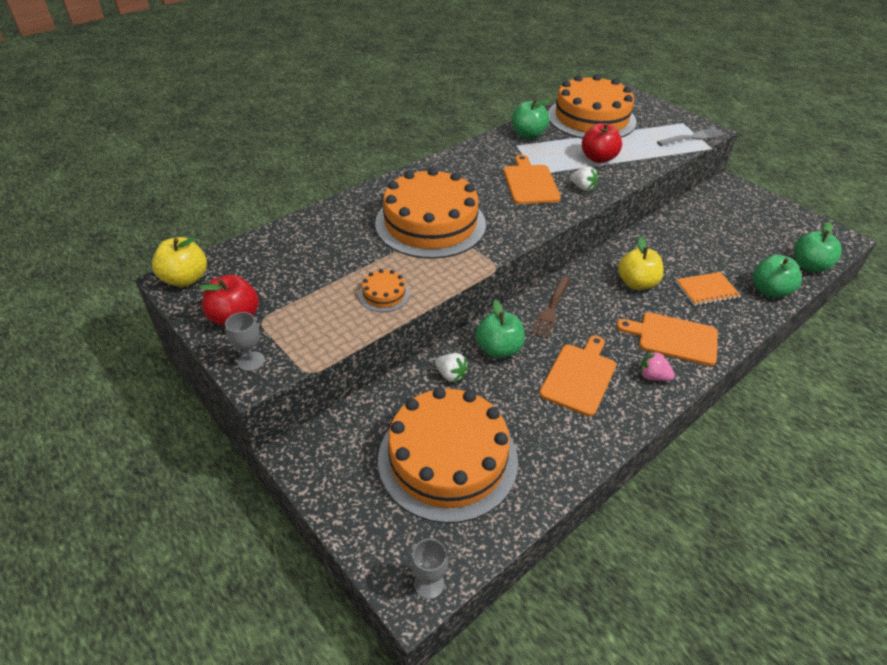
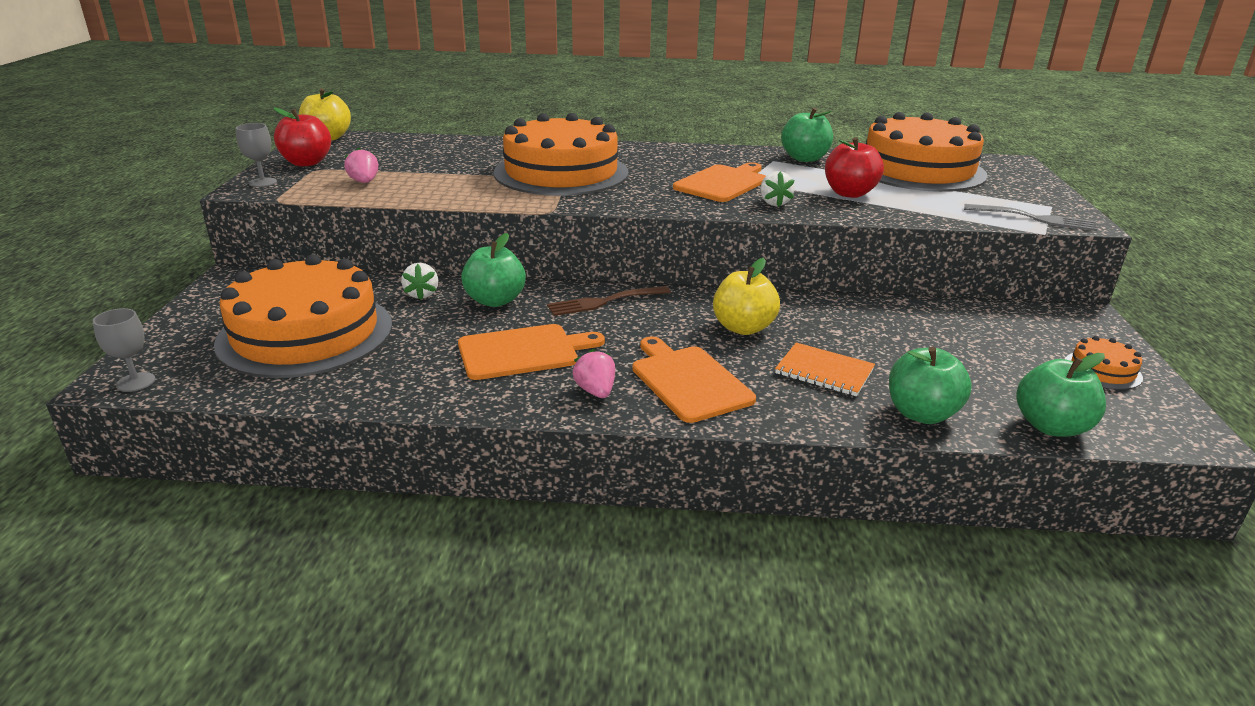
camera: 45 degrees right, 15 degrees down
orange cake [359,269,410,312] -> orange cake moved to [1065,336,1143,390]
none -> pink strawberry [344,147,378,183]

